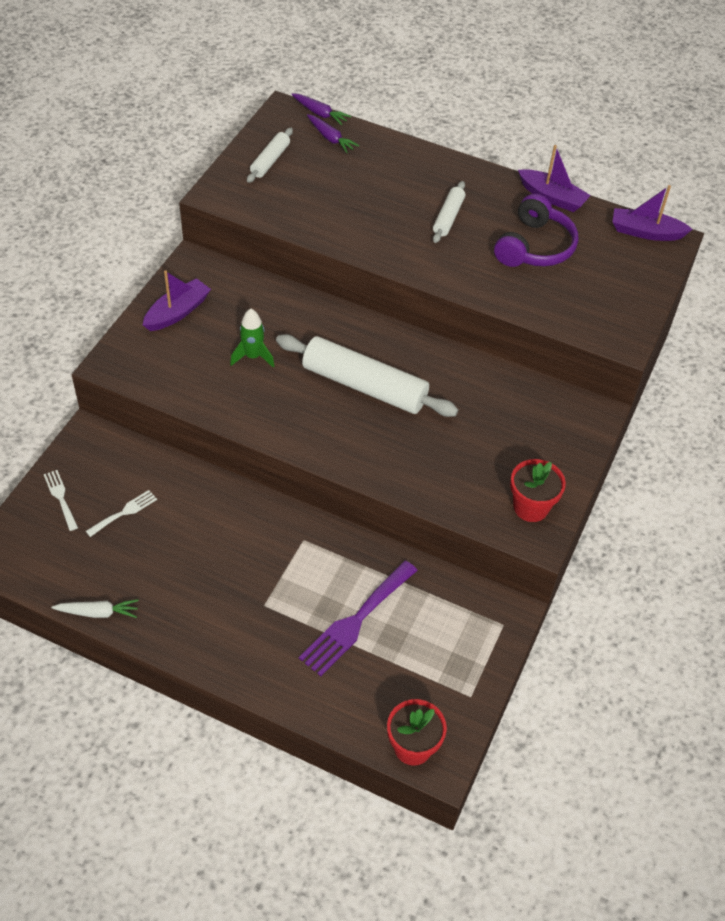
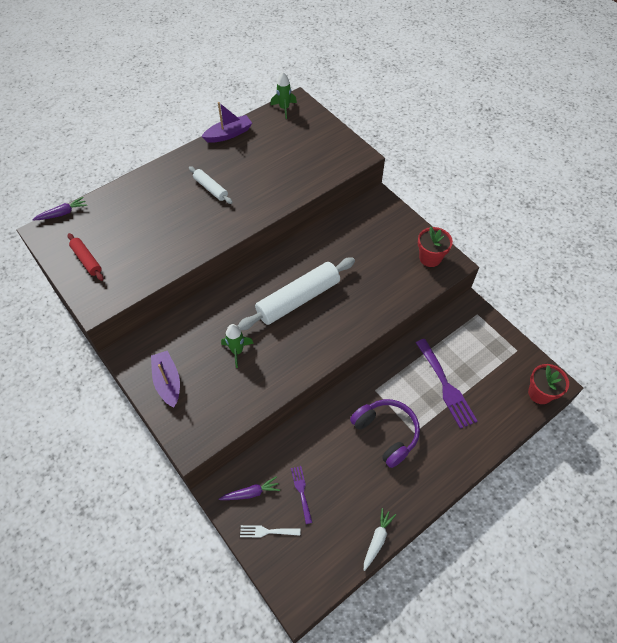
camera: 60 degrees left, 5 degrees up
white fork [86,490,157,537] -> purple fork [291,466,313,524]
white rolling pin [247,128,293,183] -> red rolling pin [68,233,104,281]
purple carrot [307,114,359,153] -> purple carrot moved to [219,476,280,500]
purple headphones [494,194,578,267] -> purple headphones moved to [350,399,420,468]
purple boat [612,185,693,241] -> green rocket [270,72,297,119]

